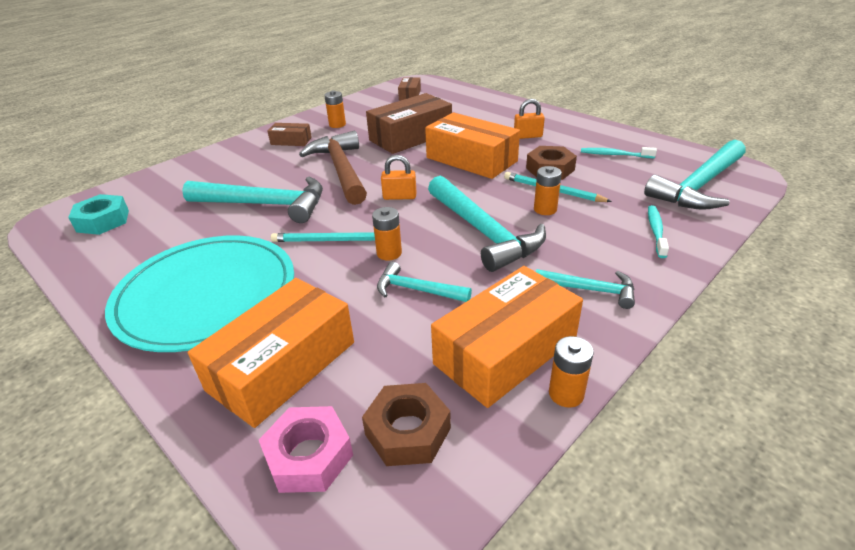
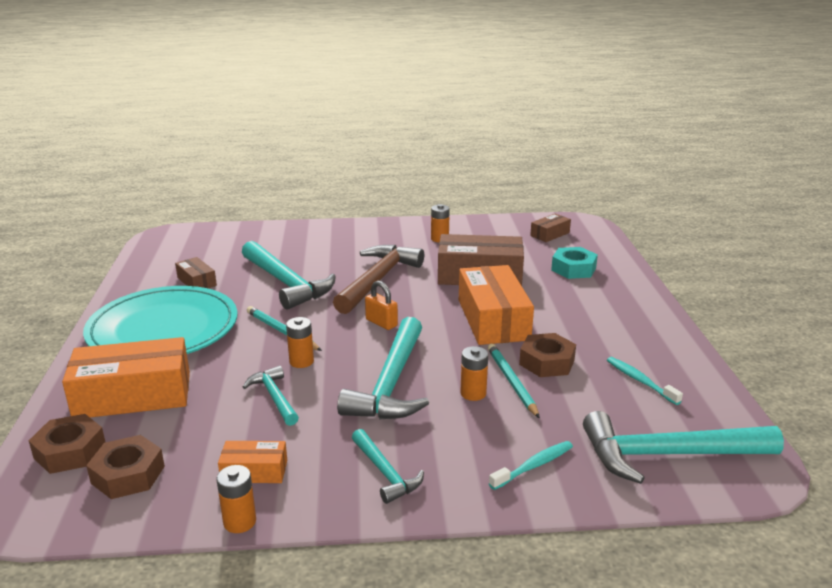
camera: 40 degrees right, 10 degrees down
turquoise nut [68,194,129,235] -> turquoise nut moved to [551,247,598,279]
pink nut [259,406,353,493] -> brown nut [29,414,105,474]
brown box [267,123,312,146] -> brown box moved to [175,257,217,288]
orange box [431,266,583,408] -> orange box [218,441,287,483], size x0.49
orange padlock [514,99,545,139] -> none

